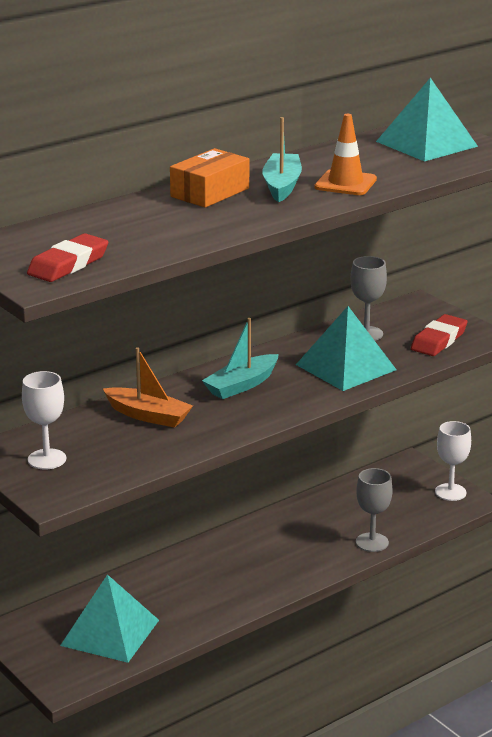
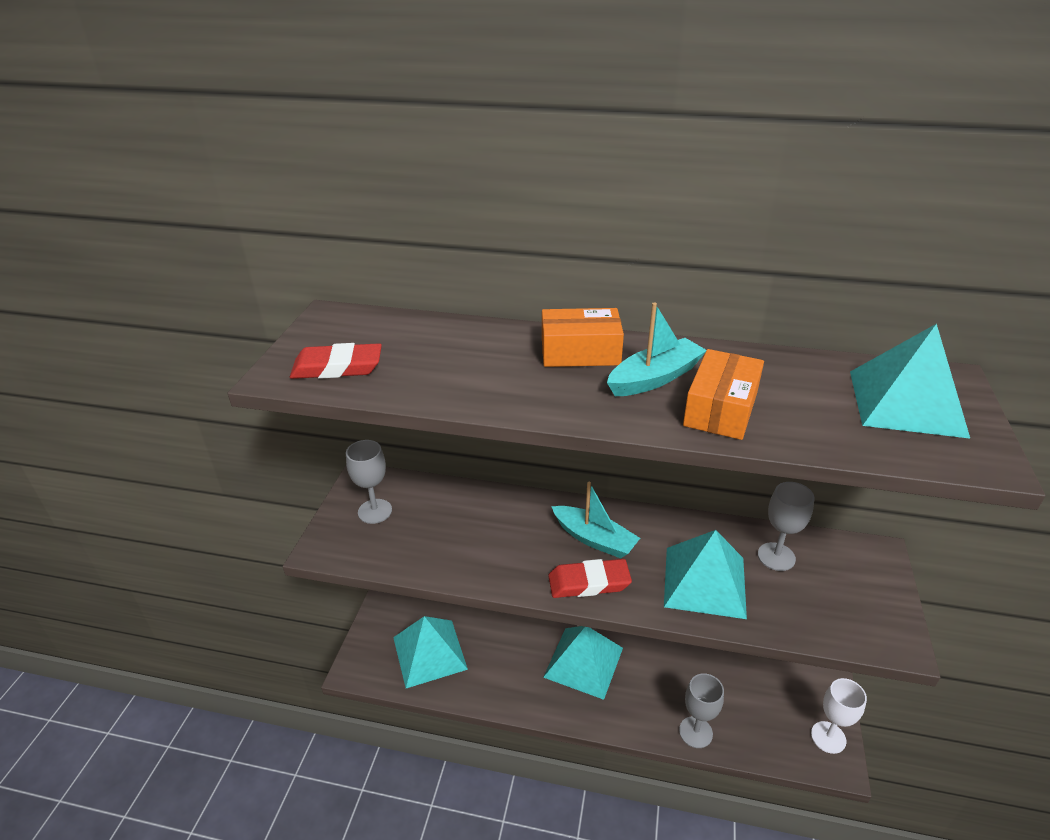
camera: 50 degrees right, 10 degrees up
white goblet [22,371,66,470] -> grey goblet [346,440,392,524]
orange boat [103,347,193,428] -> none
turquoise boat [202,318,279,399] -> turquoise boat turned 150 degrees counterclockwise [551,482,640,558]
orange traffic cone [315,114,377,195] -> orange box [683,349,764,440]
red eraser [411,314,468,356] -> red eraser moved to [548,559,632,598]
none -> turquoise pyramid [543,626,623,700]

